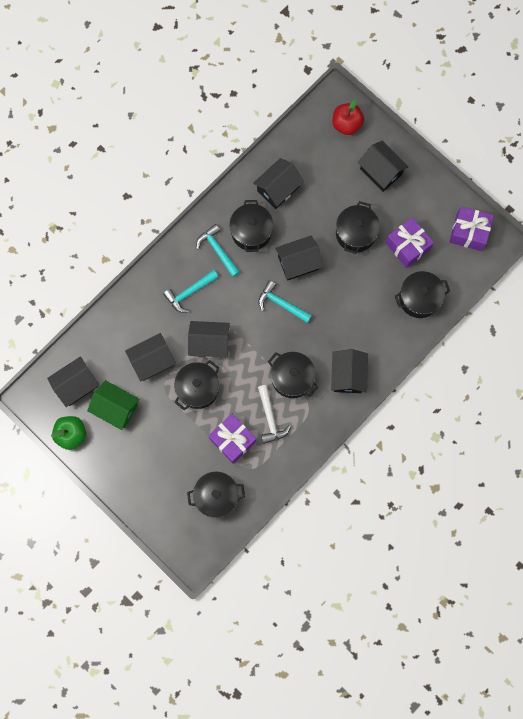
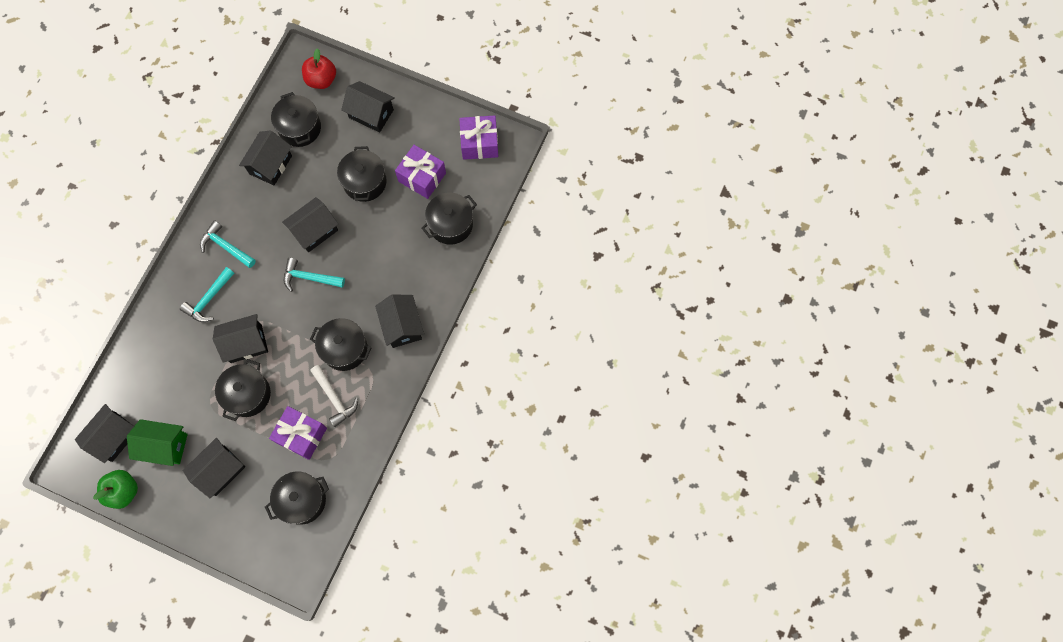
camera: 20 degrees left, 5 degrees down
black house [125,333,176,381] -> black house moved to [183,438,245,498]
black pot [229,200,273,252] -> black pot moved to [271,92,321,147]

